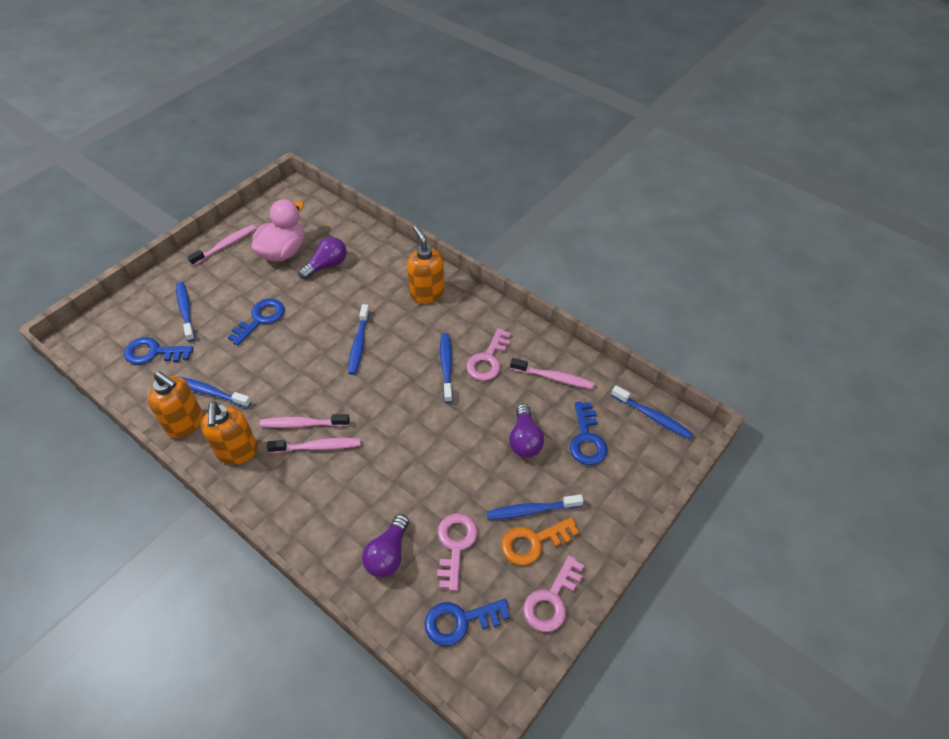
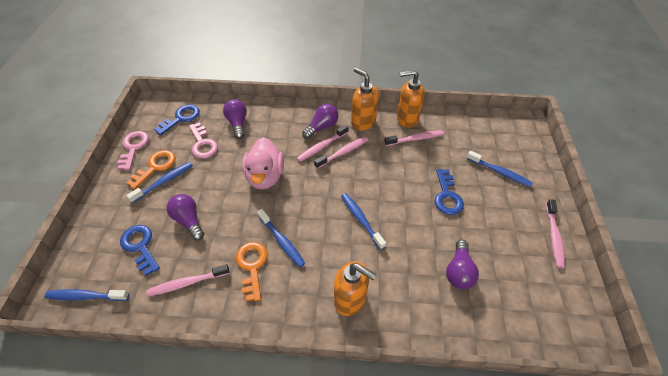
camera: 145 degrees right, 0 degrees up
blue key [124,337,193,365] -> none
blue toothbrush [177,376,251,408] -> pink toothbrush [384,130,444,146]
pink duck [251,199,304,261] -> pink duck moved to [242,137,284,189]
pink key [466,328,511,381] -> orange key [236,242,268,302]
none -> purple light bulb [302,104,338,139]

